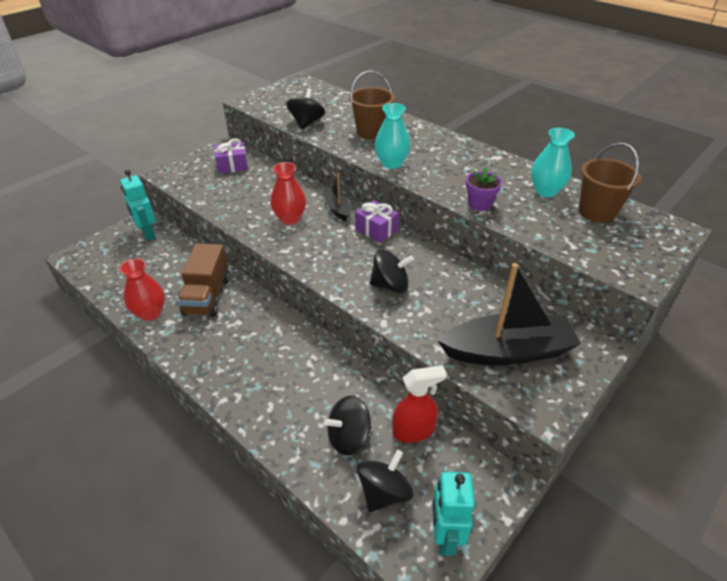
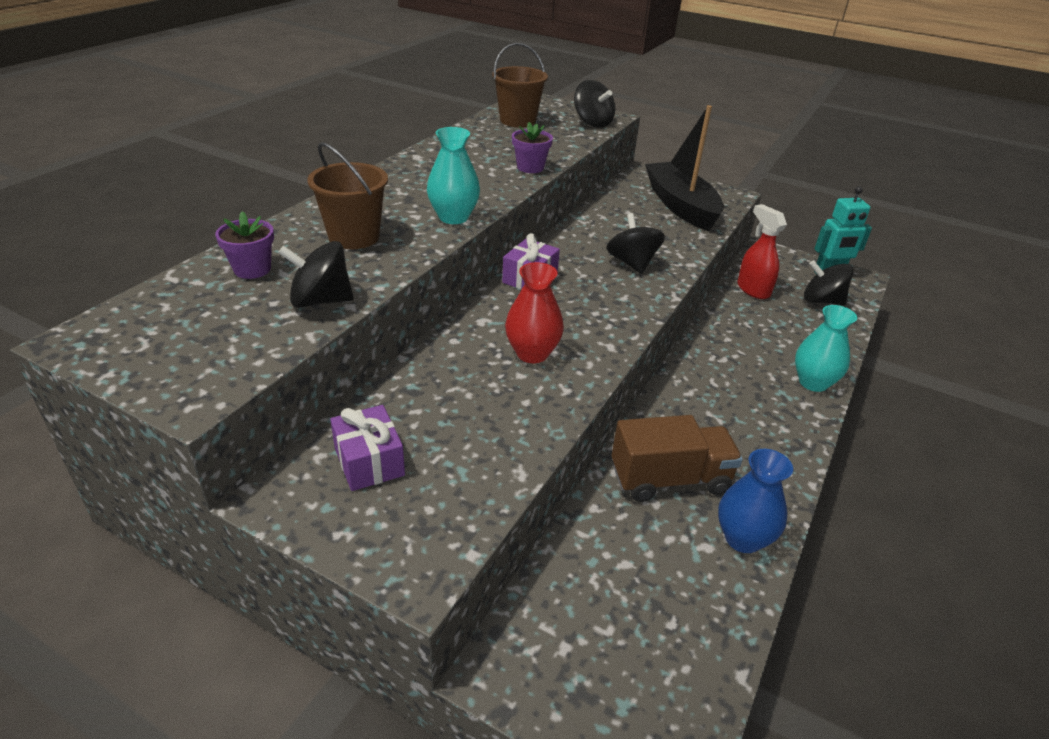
camera: 105 degrees left, 5 degrees down
red vase [119,258,165,321] -> blue vase [718,449,793,553]
turquoise robot [120,169,156,241] -> none
black boat [323,174,350,221] -> none
black spinning top [324,396,371,455] -> black spinning top moved to [574,80,615,128]
turquoise vase [531,128,575,197] -> turquoise vase moved to [795,305,857,392]
none -> purple flower pot [215,211,274,279]

